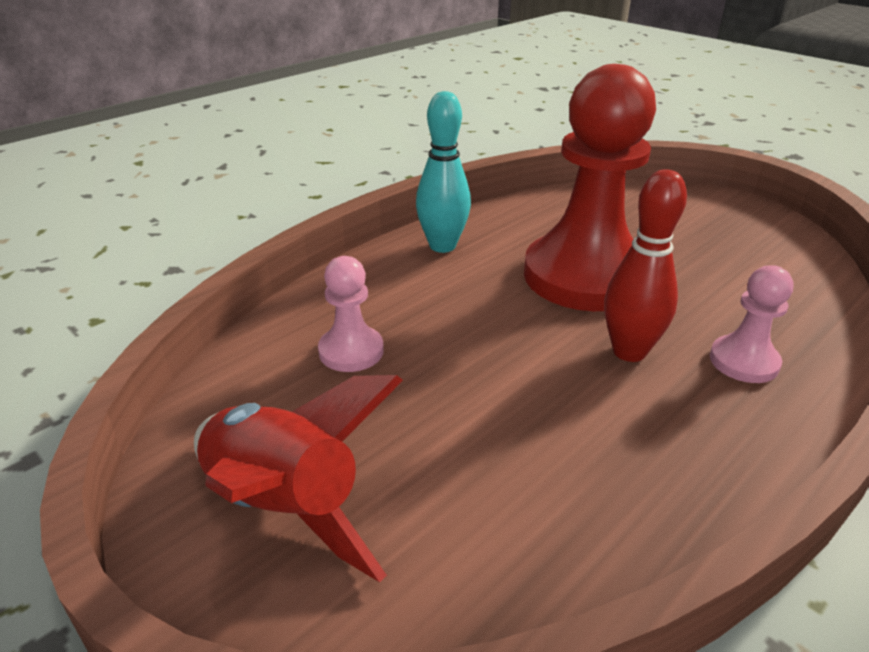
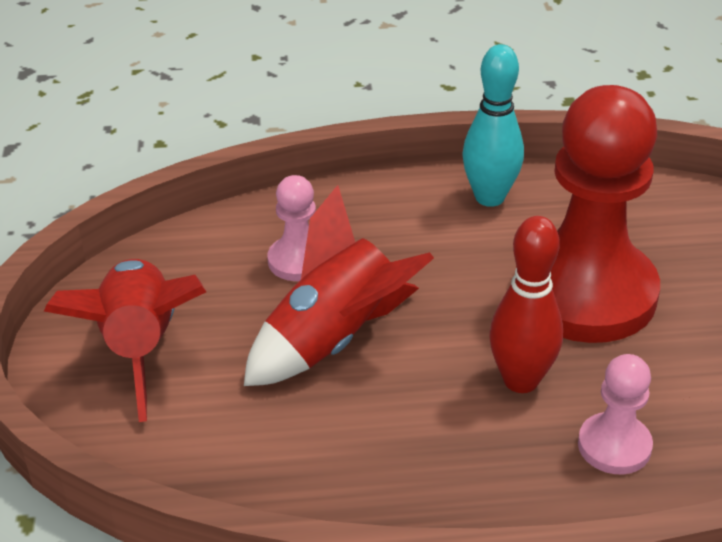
camera: 40 degrees right, 5 degrees up
none -> red rocket [244,185,434,386]

